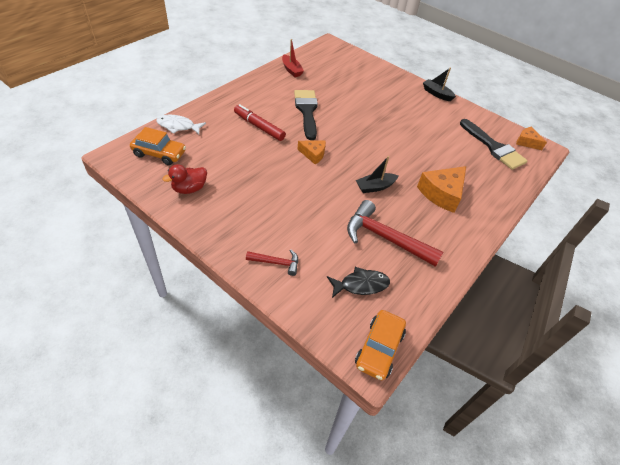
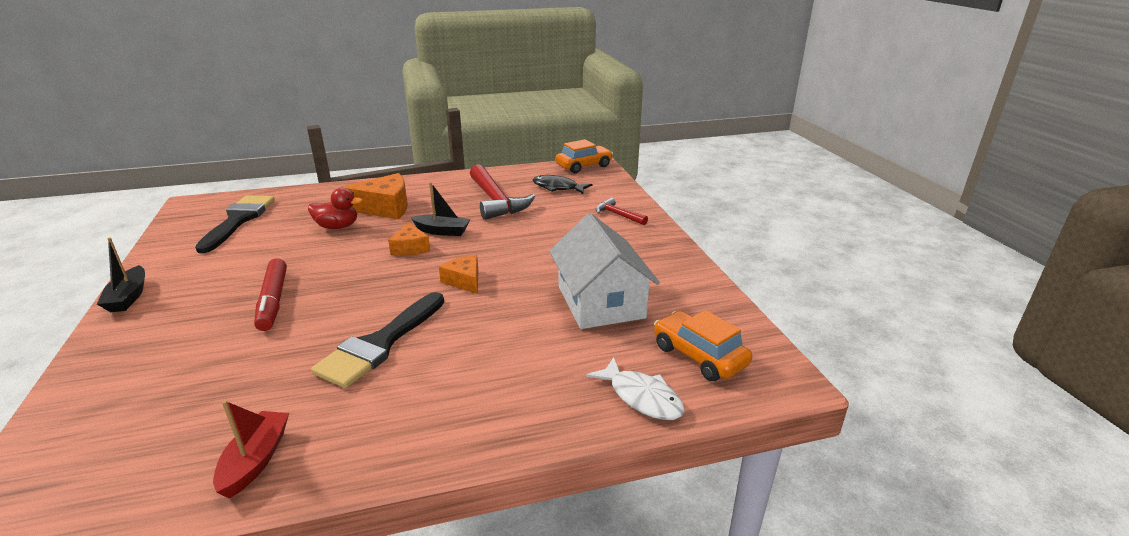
camera: 140 degrees left, 20 degrees down
red duck [162,164,207,194] -> red duck moved to [308,188,363,229]
red marker [234,104,286,141] -> red marker moved to [254,258,287,331]
orange cheese [516,127,547,150] -> orange cheese moved to [388,222,430,256]
none -> white house [549,213,660,329]

